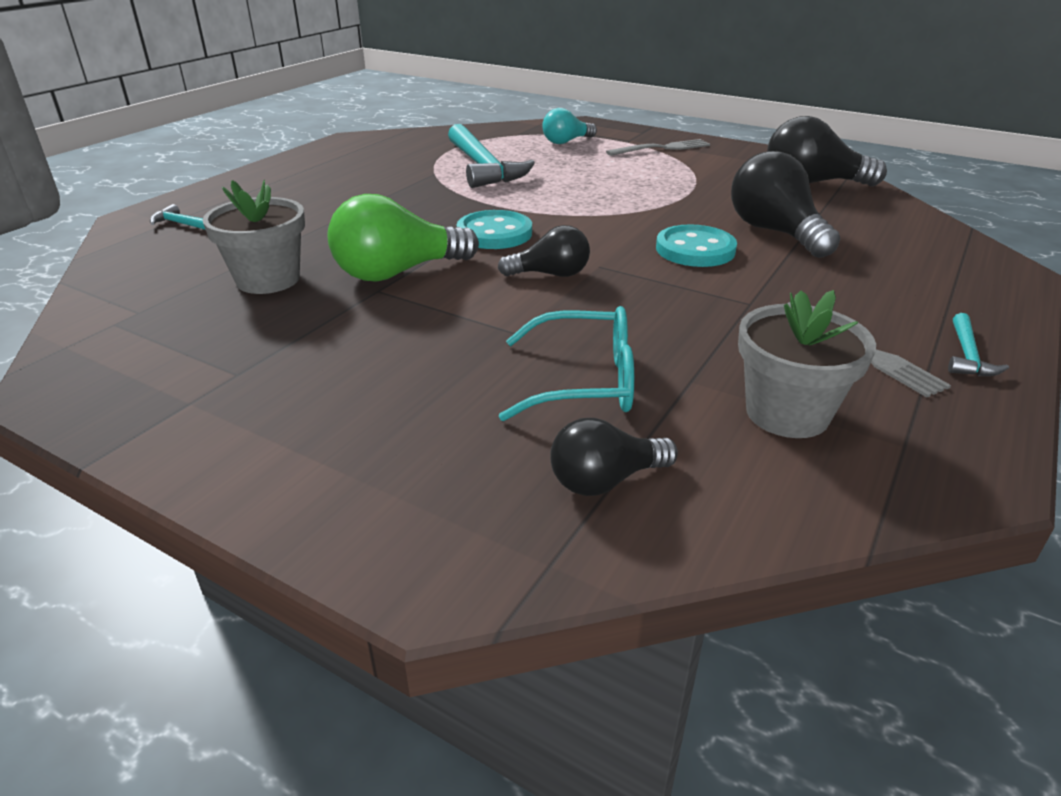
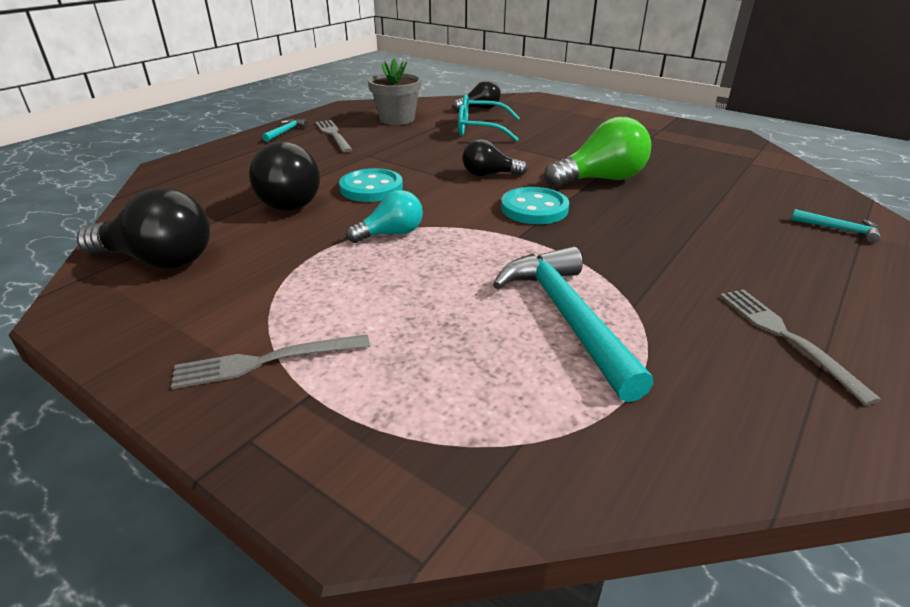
camera: 175 degrees left, 0 degrees up
grey flower pot [202,180,305,294] -> none
turquoise light bulb [542,108,597,144] -> turquoise light bulb moved to [346,190,423,243]
none -> grey fork [720,289,881,405]

